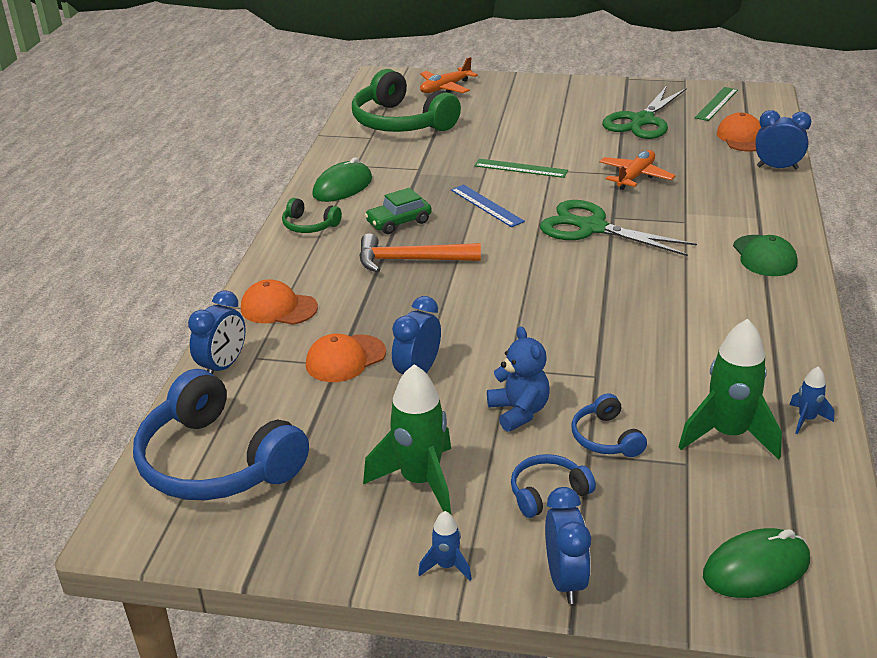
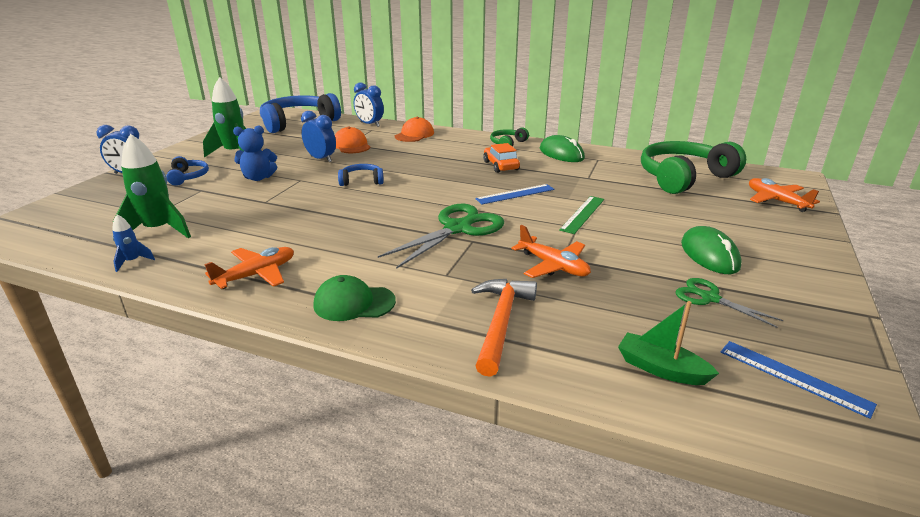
camera: 100 degrees right, 5 degrees down
orange hammer [359,233,481,273] -> orange hammer moved to [471,279,537,377]
green car [365,188,432,234] -> orange car [483,143,520,173]
blue rocket [418,511,472,581] -> none
blue headphones [572,393,647,457] -> blue headphones moved to [338,164,384,186]
green scissors [602,86,687,139] -> green scissors [676,278,784,328], size x0.57
green ruler [695,87,738,121] -> blue ruler [721,341,877,419]
green mouse [703,528,810,598] -> green mouse moved to [681,226,742,274]
orange cap [717,113,761,151] -> green boat [618,301,719,385]
blue clock [755,110,811,169] -> none
none -> orange plane [204,247,294,289]

